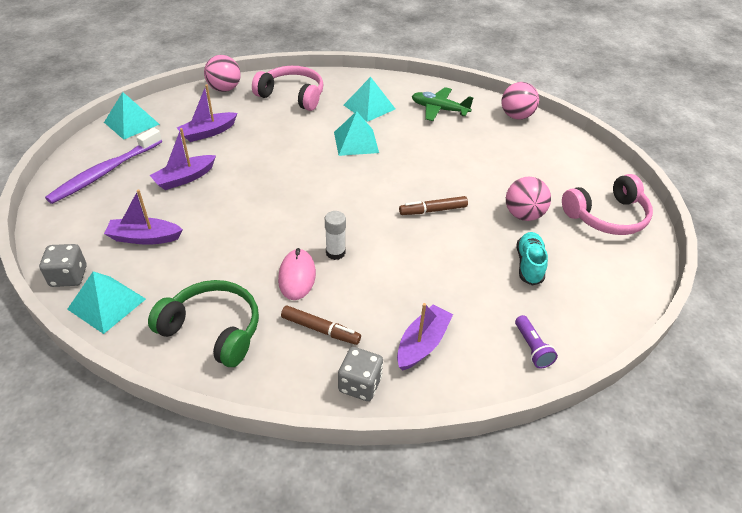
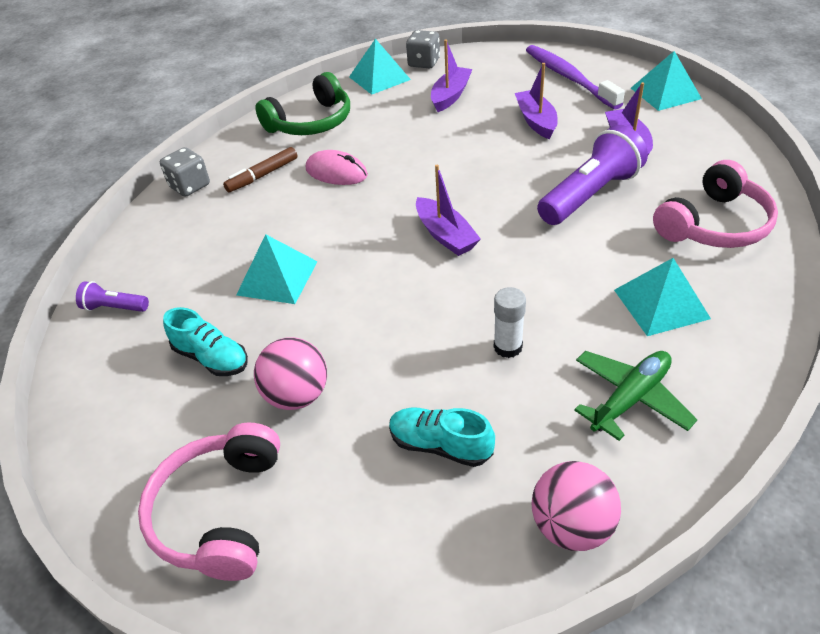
camera: 120 degrees right, 0 degrees up
pink ball [204,55,241,92] -> none
white glue stick [325,211,346,260] -> white glue stick moved to [494,287,526,358]
turquoise pyramid [334,111,379,156] -> turquoise pyramid moved to [236,234,318,304]
purple boat [397,303,453,371] -> purple boat moved to [416,165,481,256]
brown marker [399,196,468,215] -> none
none -> turquoise shoe [389,408,495,467]
none -> purple flashlight [537,125,648,225]

